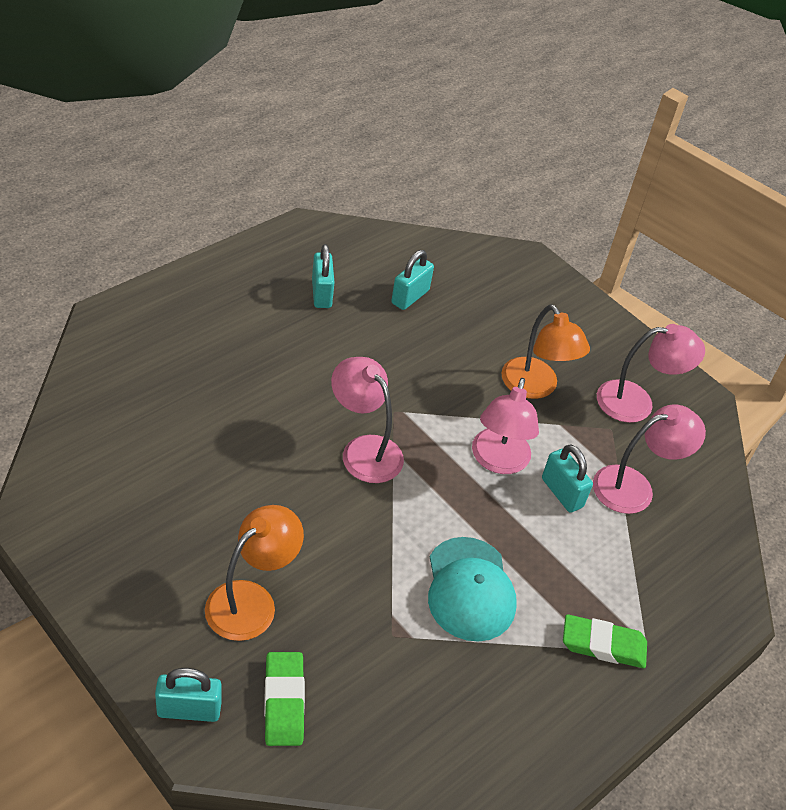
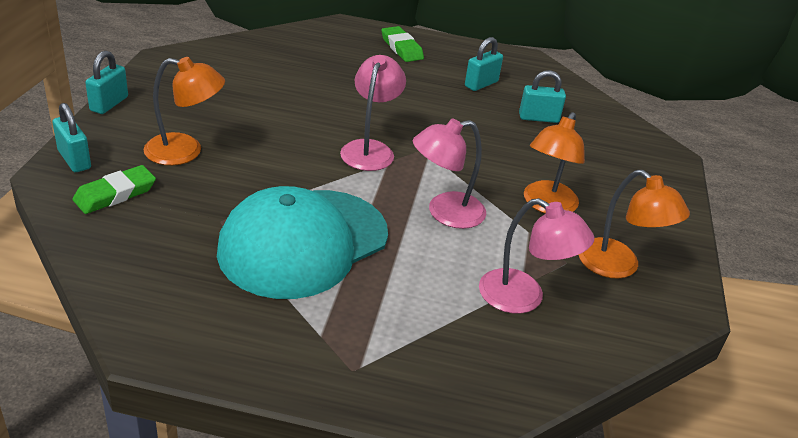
camera: 55 degrees right, 10 degrees down
turquoise cap [428,537,517,642] -> turquoise cap [217,186,388,299], size x1.62
turquoise padlock [542,444,593,513] -> turquoise padlock moved to [85,51,128,114]
green eraser [563,614,647,668] -> green eraser moved to [381,26,424,62]
pink lamp [597,324,705,423] -> orange lamp [579,170,690,279]

